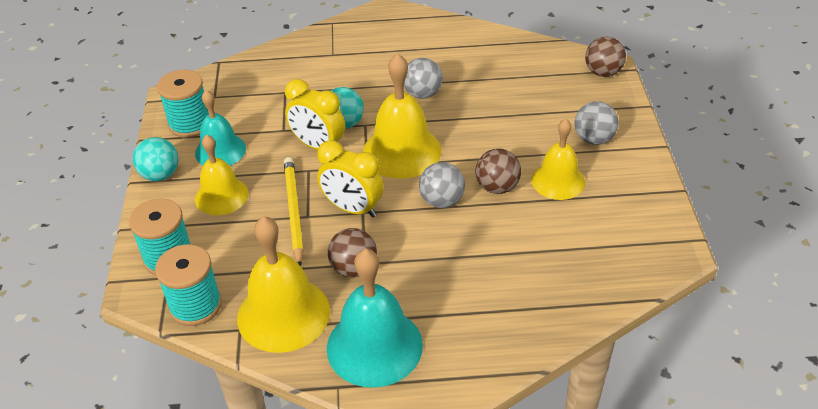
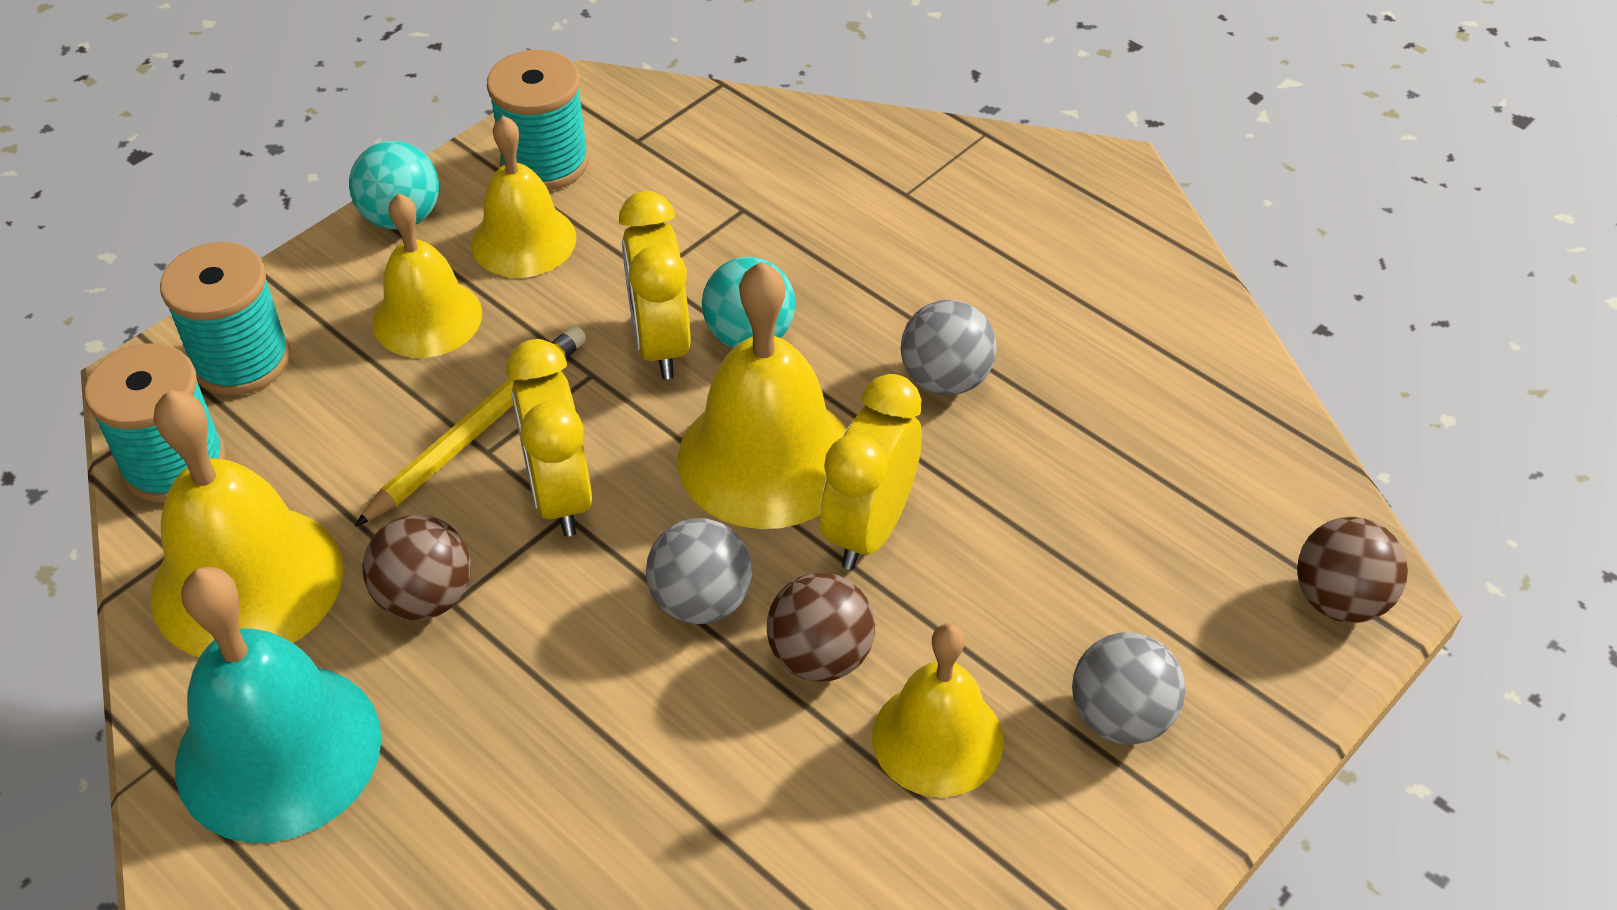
camera: 45 degrees right, 5 degrees up
turquoise bell [195,90,246,166] -> yellow bell [471,116,576,278]
none -> yellow clock [820,374,922,570]

